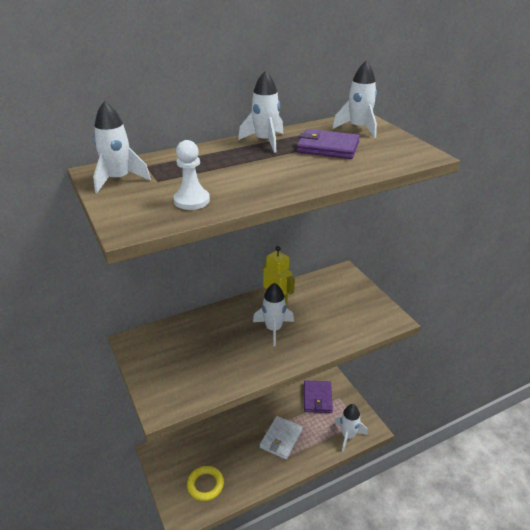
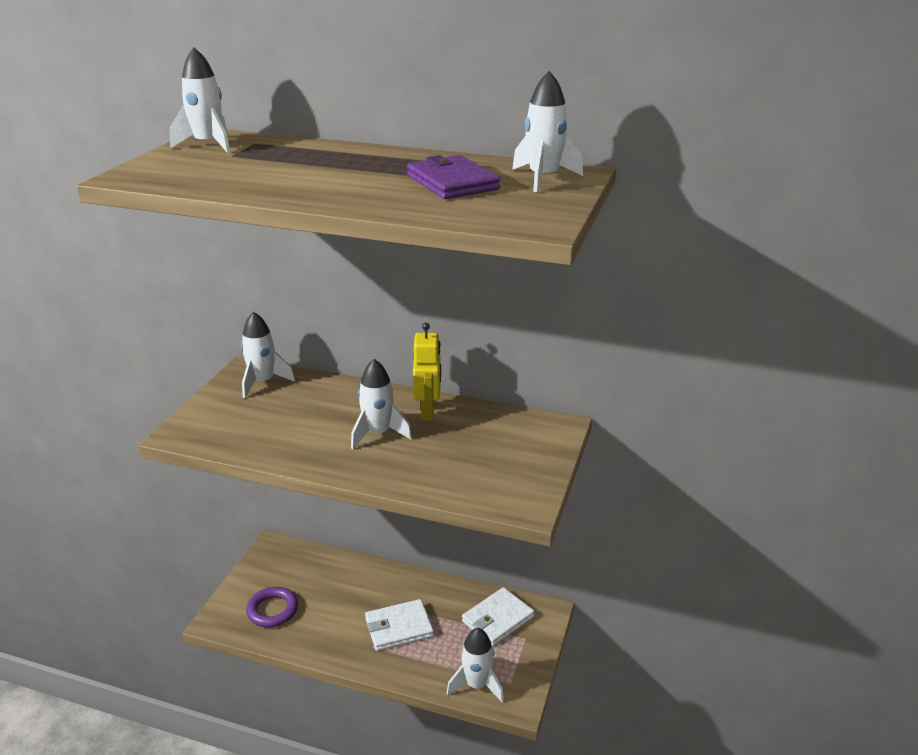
camera: 45 degrees right, 5 degrees down
white pawn [174,140,210,210] -> none
yellow ring [187,466,224,501] -> purple ring [246,587,298,628]
white rocket [238,70,283,153] -> white rocket moved to [241,312,295,398]
purple wallet [304,380,333,413] -> white wallet [462,587,534,647]

